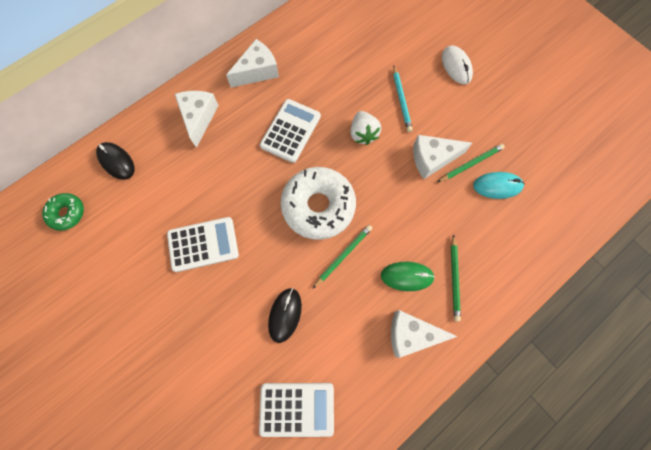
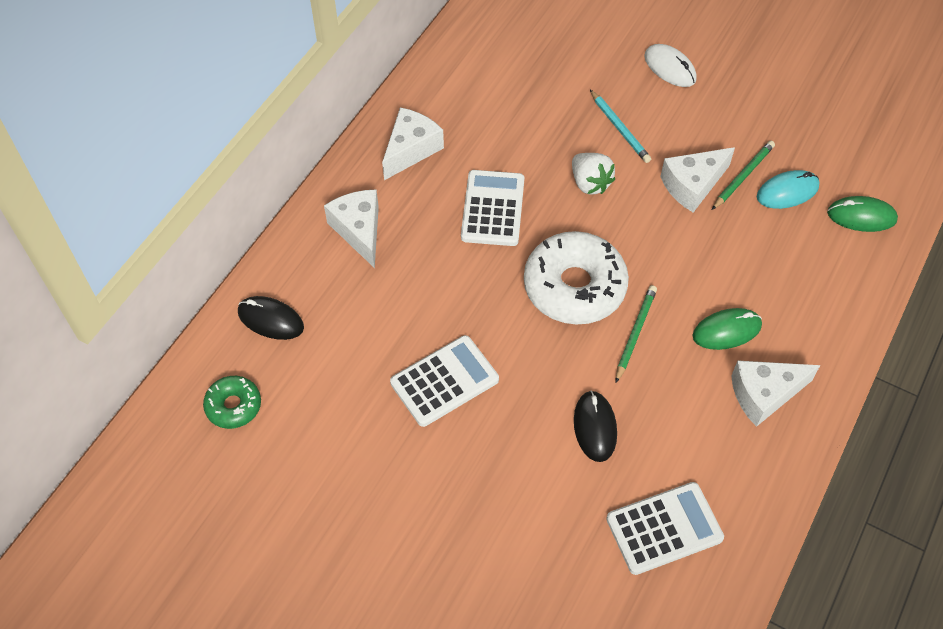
camera: 20 degrees left, 15 degrees down
green pencil [451,234,461,321] -> none
none -> green mouse [827,196,898,232]

